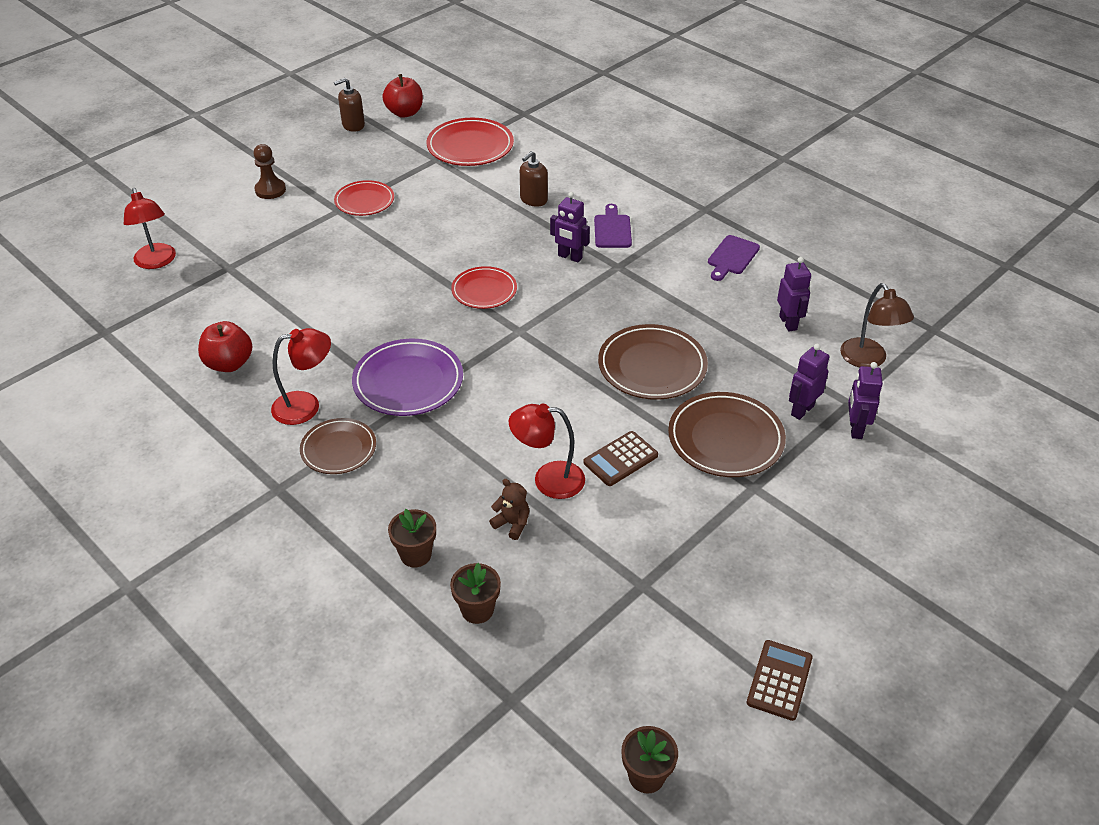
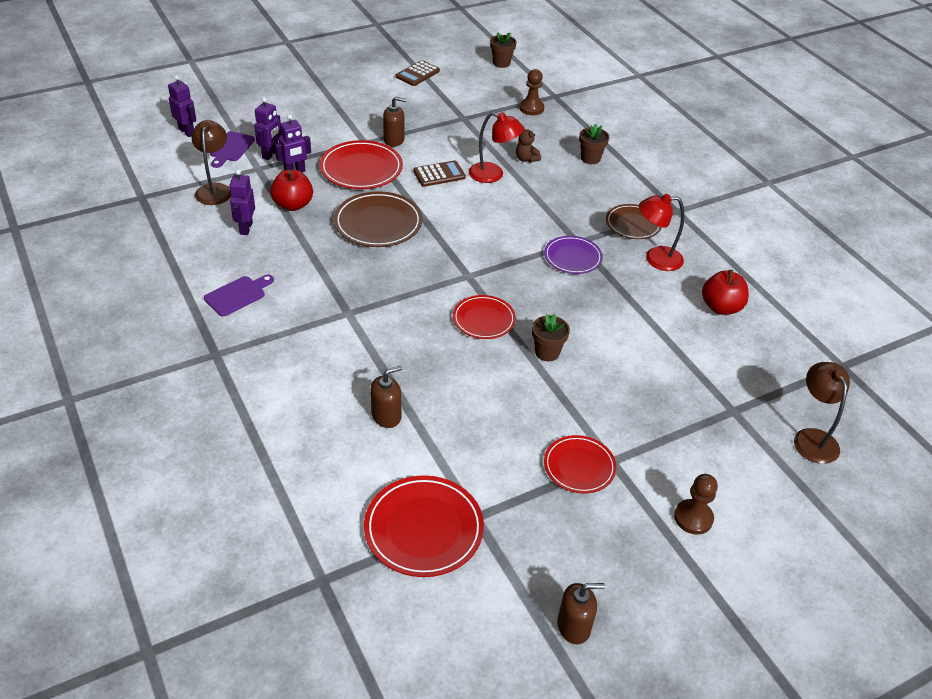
camera: 165 degrees left, 0 degrees up
red lamp [124,188,176,269] -> brown lamp [794,362,850,464]
purple plate [352,339,463,416] -> purple plate [544,236,603,274], size x0.65
red apple [382,74,423,118] -> red apple moved to [270,170,313,211]
brown flower pot [450,563,501,624] -> brown flower pot moved to [532,314,570,361]
purple robot [550,192,590,262] -> purple robot moved to [168,75,196,137]
purple cutting board [594,204,632,248] -> purple cutting board moved to [210,131,255,168]
brown plate [668,392,786,477] -> red plate [319,140,403,189]
none -> brown soap dispenser [383,96,407,147]
none -> brown pawn [519,69,544,115]

